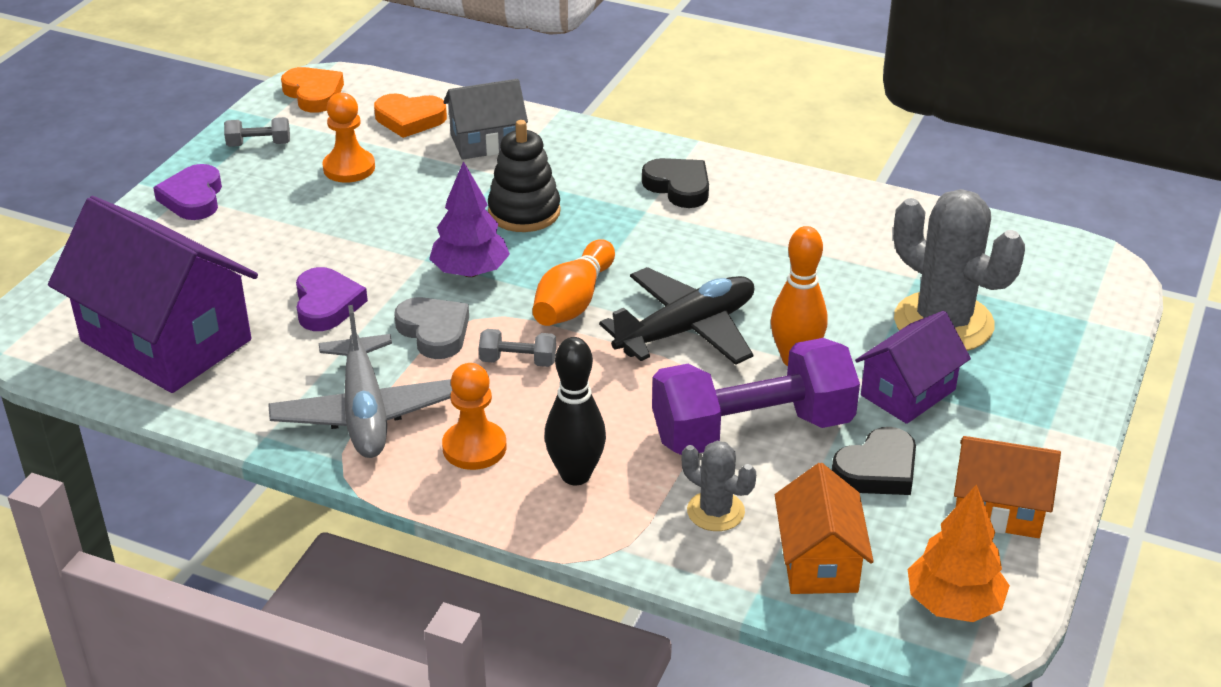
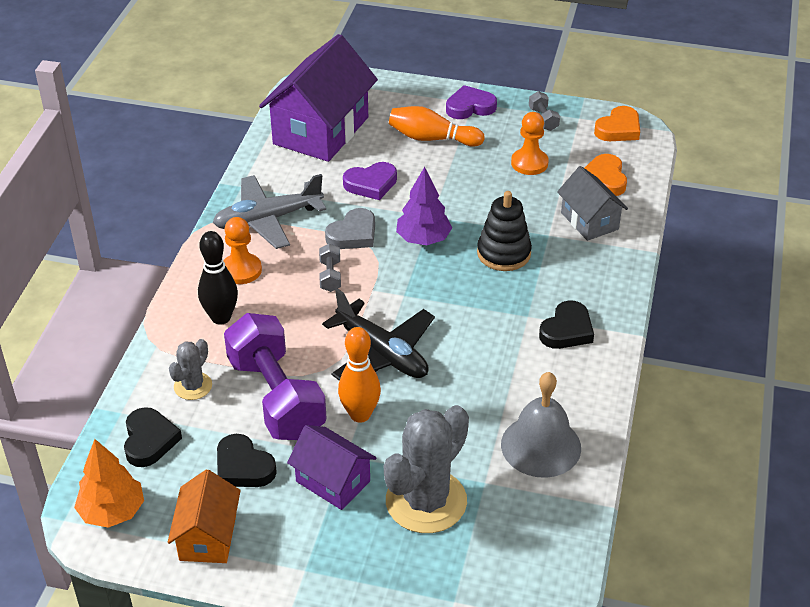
camera: 80 degrees right, 5 degrees up
orange bowling pin [532,239,615,326] -> orange bowling pin moved to [389,106,485,147]
orange house [775,463,874,594] -> black heart [124,407,182,467]
none -> grey bell [501,372,581,478]

